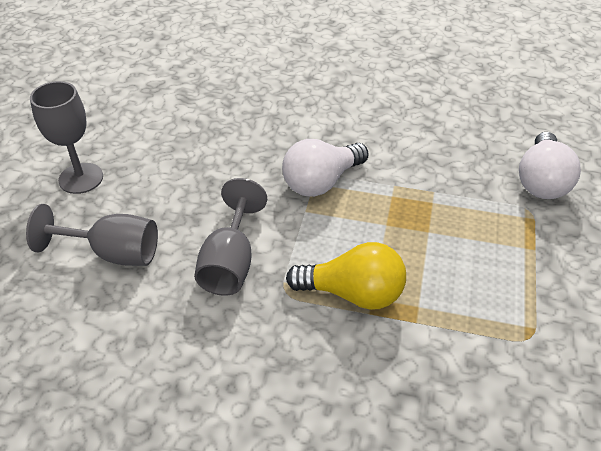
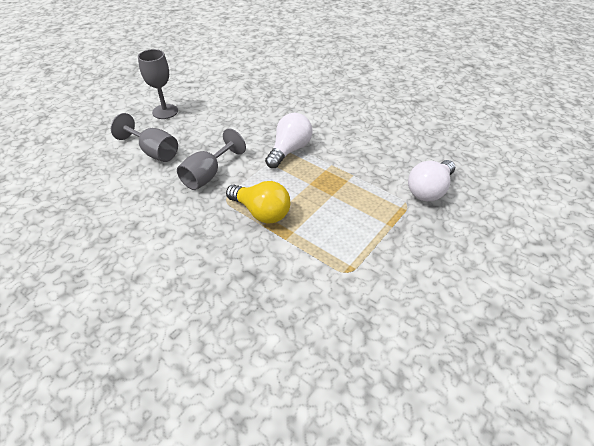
camera: 25 degrees right, 0 degrees up
white light bulb [282,139,369,197] -> white light bulb turned 135 degrees clockwise [265,113,312,168]

